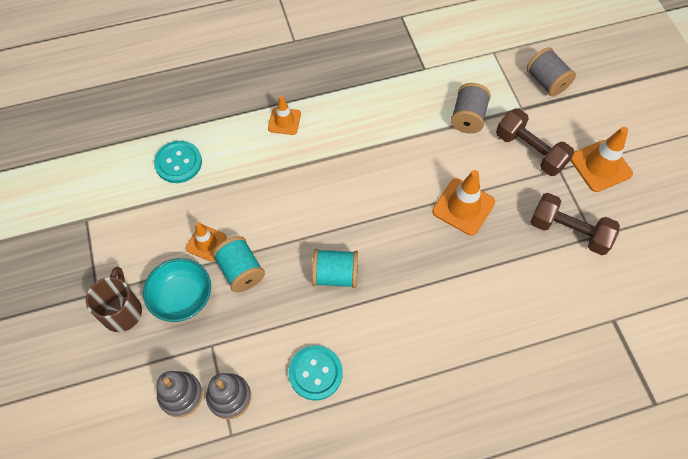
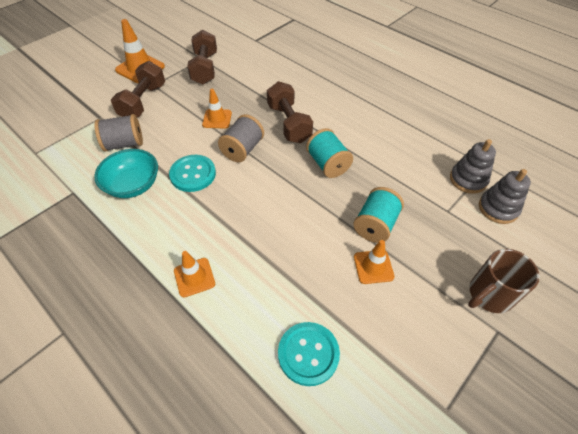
camera: 120 degrees left, 10 degrees down
turquoise bowl [143,258,211,322] -> turquoise bowl moved to [94,149,158,198]
turquoise button [288,345,343,400] -> turquoise button moved to [169,155,216,192]
orange traffic cone [432,170,495,235] -> orange traffic cone [202,89,232,129], size x0.63
grey spool [526,47,576,97] -> grey spool moved to [218,114,264,162]
none -> brown dumbbell [267,81,313,143]

